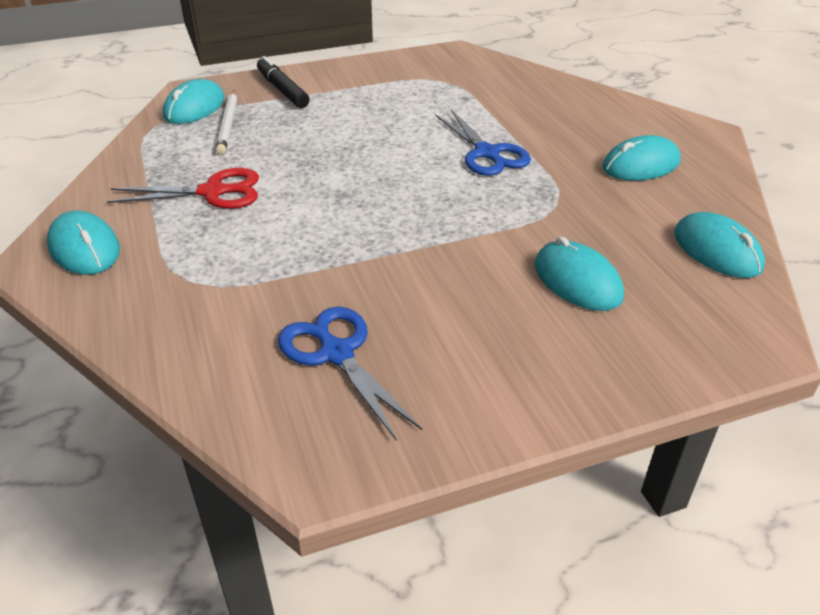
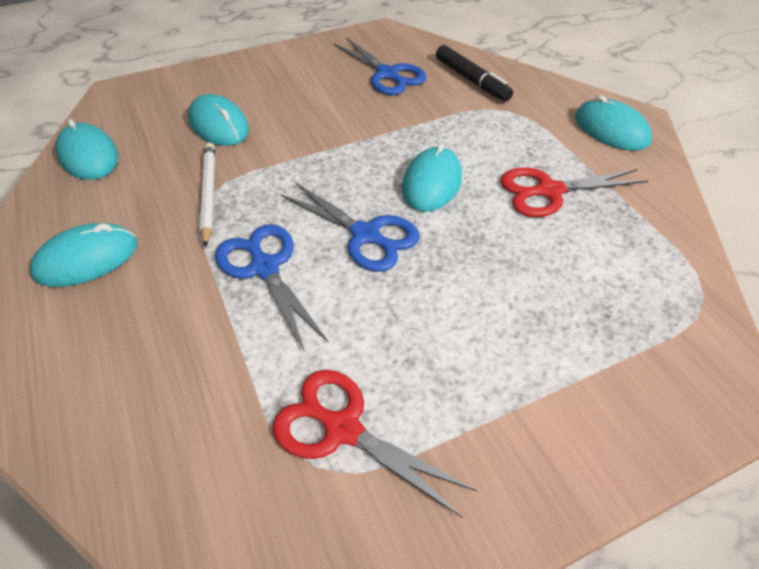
camera: 175 degrees right, 10 degrees up
turquoise mouse [163,79,225,124] -> turquoise mouse moved to [402,143,462,212]
white pencil [216,90,237,155] -> white pencil moved to [200,143,215,248]
black marker [257,56,309,108] -> black marker moved to [436,45,513,102]
none -> red scissors [272,370,477,518]
none -> blue scissors [280,182,420,272]

